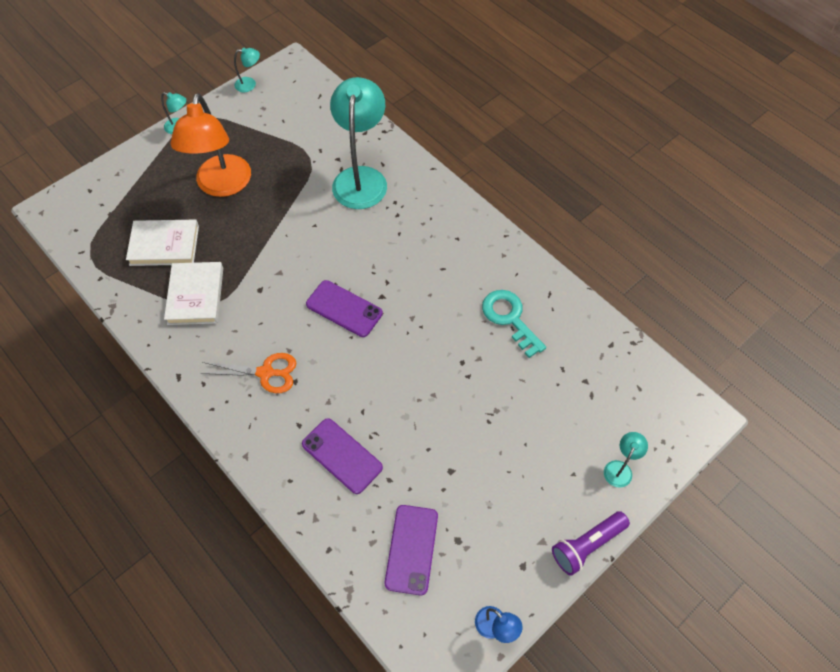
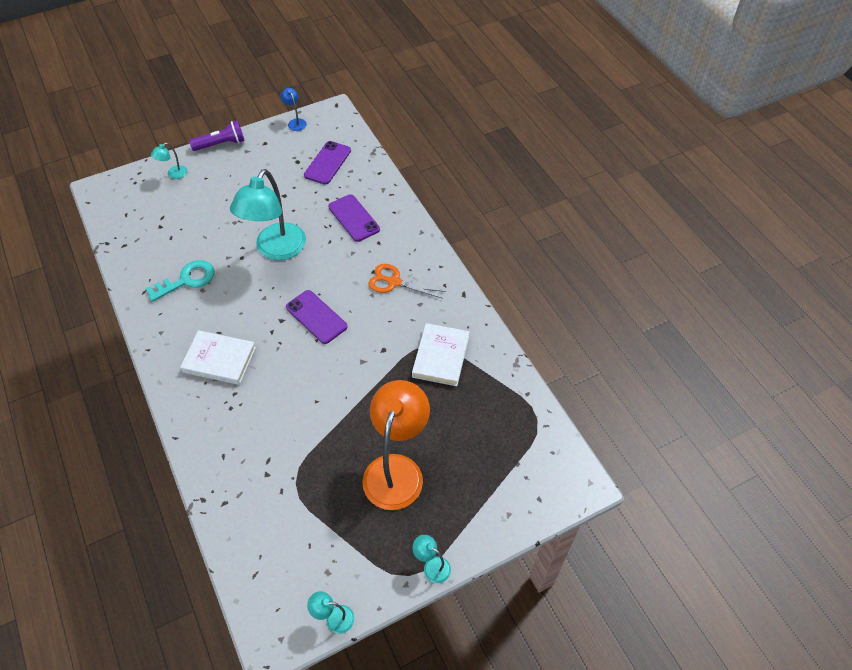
camera: 165 degrees left, 5 degrees down
white book [126,220,199,266] -> white book moved to [180,330,256,385]
turquoise lamp [330,77,387,209] -> turquoise lamp moved to [230,169,306,260]
turquoise key [482,290,546,358] -> turquoise key turned 105 degrees counterclockwise [145,260,215,302]

